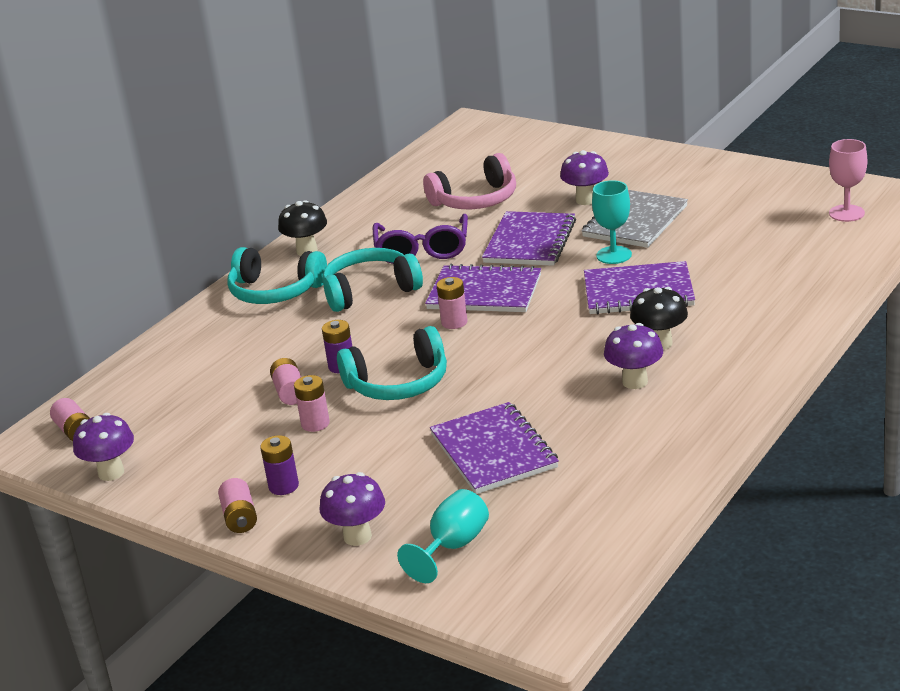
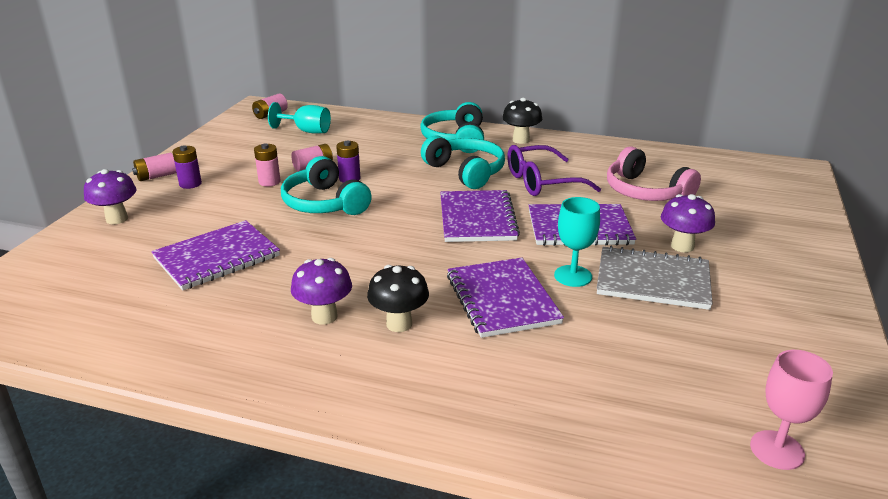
camera: 70 degrees right, 0 degrees up
purple mushroom [73,413,134,481] -> none
turquoise goblet [397,489,489,583] -> turquoise goblet moved to [268,102,331,134]
pink battery [437,277,468,329] -> none

